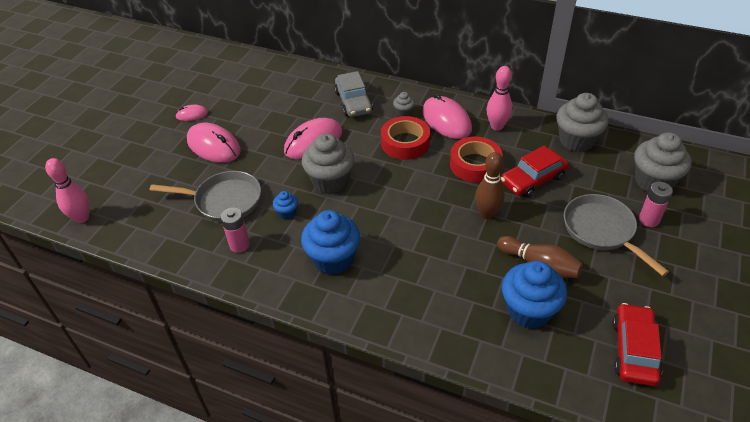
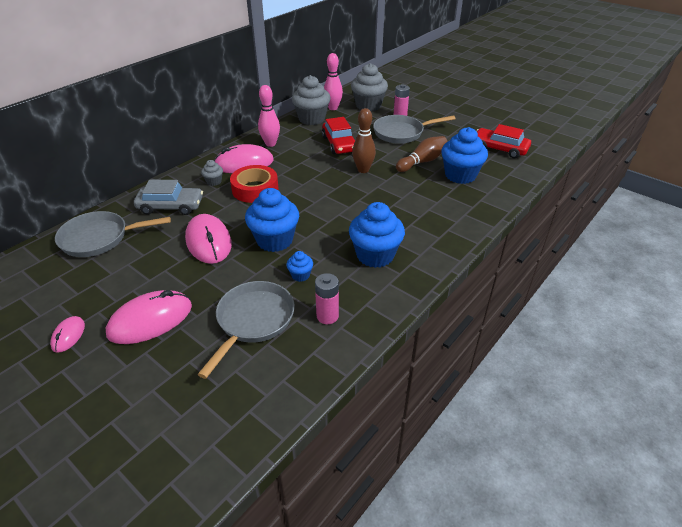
camera: 75 degrees left, 5 degrees down
pink bowling pin [45,158,89,223] -> pink bowling pin moved to [324,53,343,110]
grey cupcake [302,133,354,194] -> blue cupcake [245,188,299,252]
red tape [450,137,502,183] -> none
none -> grey pan [55,211,171,257]

